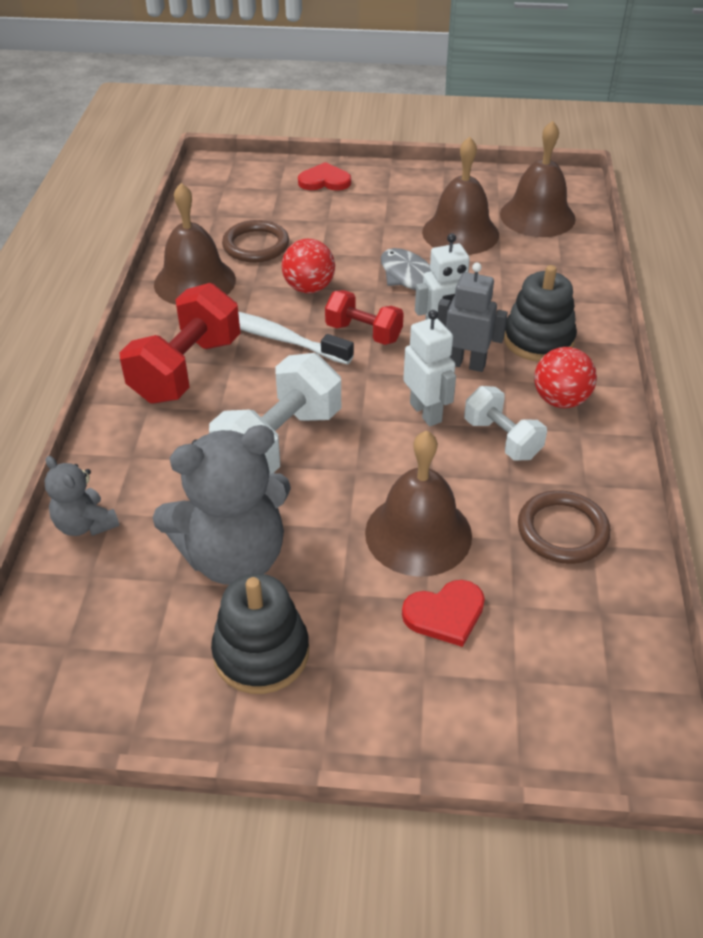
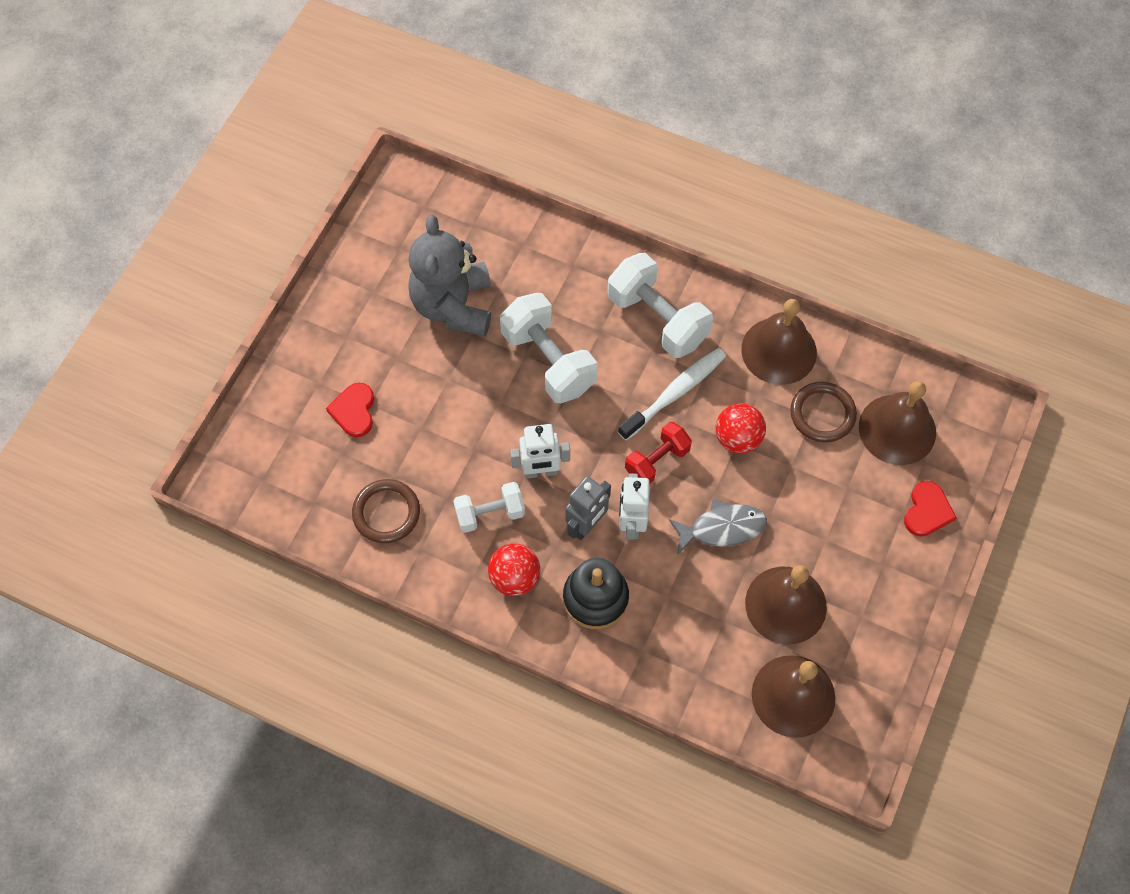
camera: 110 degrees right, 20 degrees up
grey teddy bear [44,456,120,536] -> none
red dumbbell [119,283,241,404] -> white dumbbell [608,253,713,358]
black stacking toy [211,574,309,694] -> none
brown bell [365,430,472,577] -> brown bell moved to [859,381,936,465]

